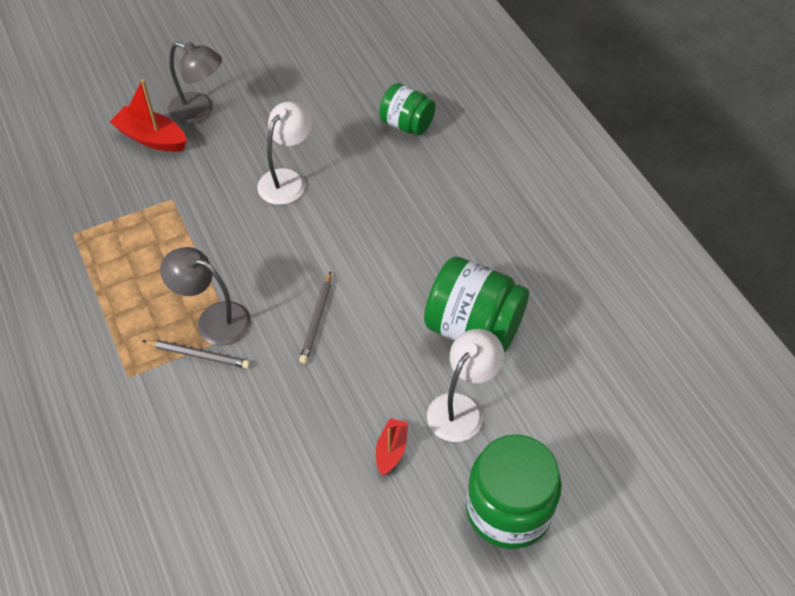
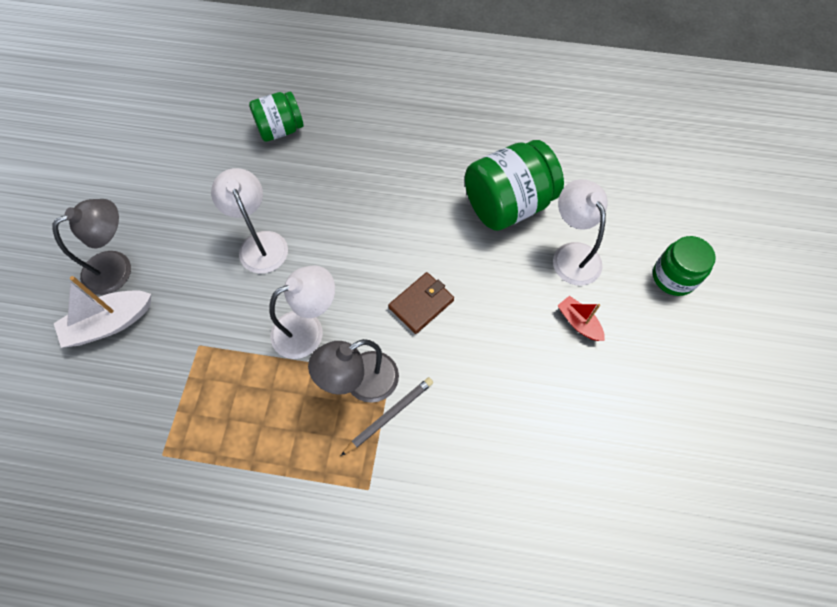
camera: 55 degrees left, 10 degrees up
red boat [110,79,187,152] -> white boat [54,276,151,348]
grey pencil [299,271,331,364] -> brown wallet [388,272,454,334]
green jar [466,434,562,549] -> green jar [653,236,716,296], size x0.62
none -> white lamp [269,265,335,359]

